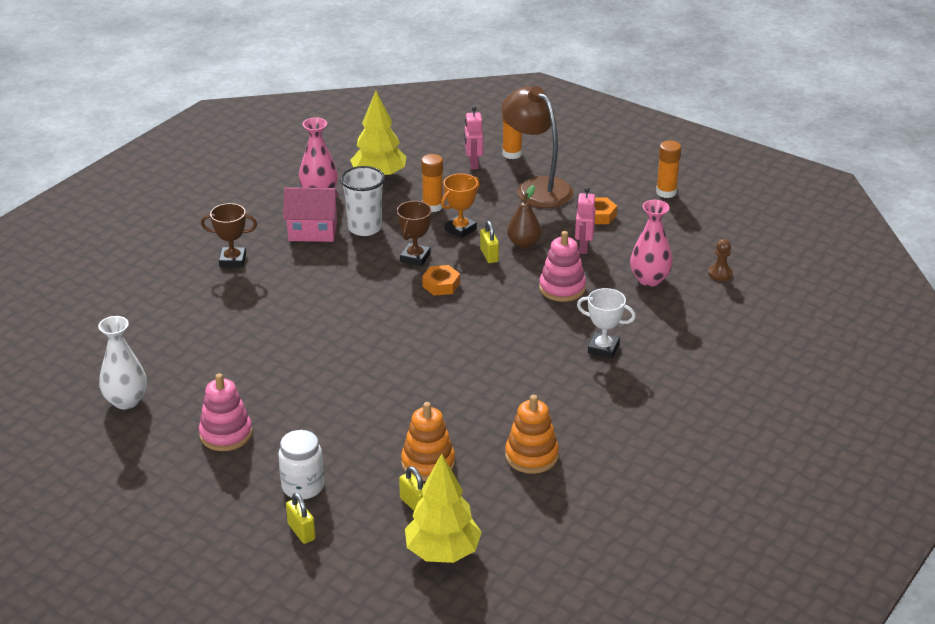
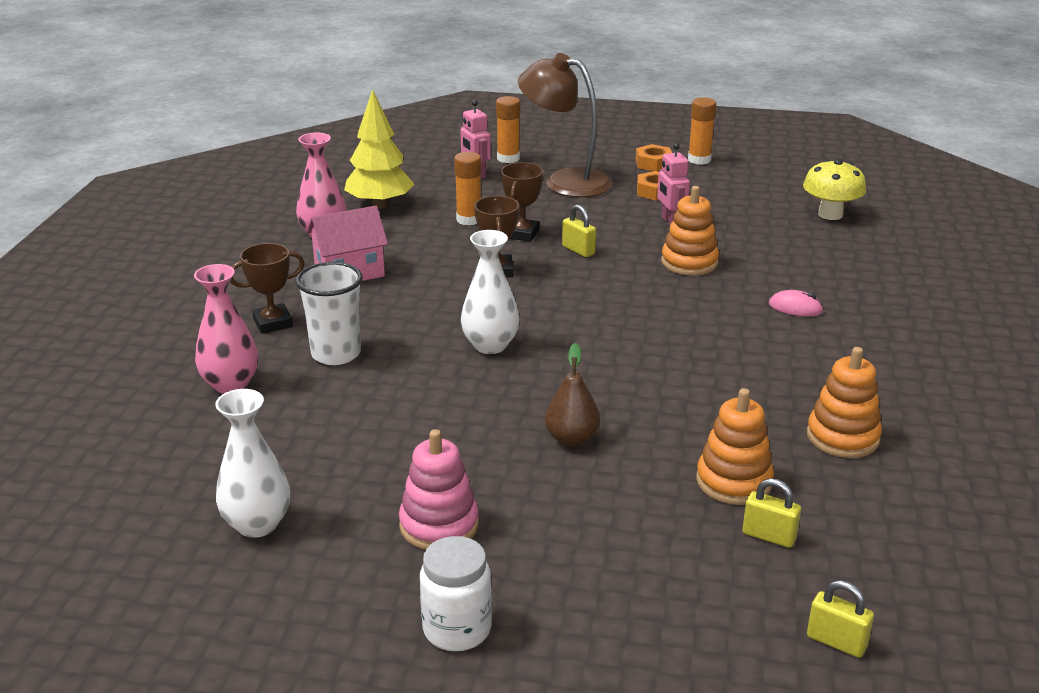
camera: 25 degrees left, 5 degrees down
white jar [279,430,324,499] -> white jar moved to [420,536,492,651]
yellow padlock [286,492,316,544] -> yellow padlock moved to [807,580,874,658]
white cup [340,166,385,236] -> white cup moved to [296,262,363,365]
yellow tree [405,453,482,563] -> none
orange nut [422,265,460,296] -> orange nut moved to [636,144,672,171]
orange trophy [441,174,480,238] -> brown trophy [501,162,543,242]
brown pear [507,185,541,248] -> brown pear moved to [545,343,600,446]
pink stacking toy [539,231,586,302] -> orange stacking toy [661,186,719,276]
white trophy [577,288,636,359] -> pink mouse [769,290,824,316]
pink vase [630,200,673,287] -> pink vase moved to [194,264,258,394]
brown pawn [708,239,733,281] -> yellow mushroom [803,159,866,220]
none -> white vase [461,230,519,354]

